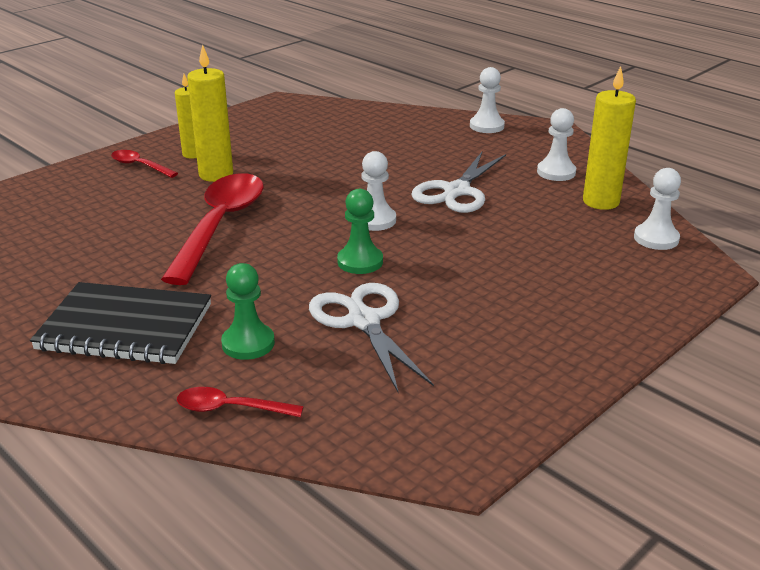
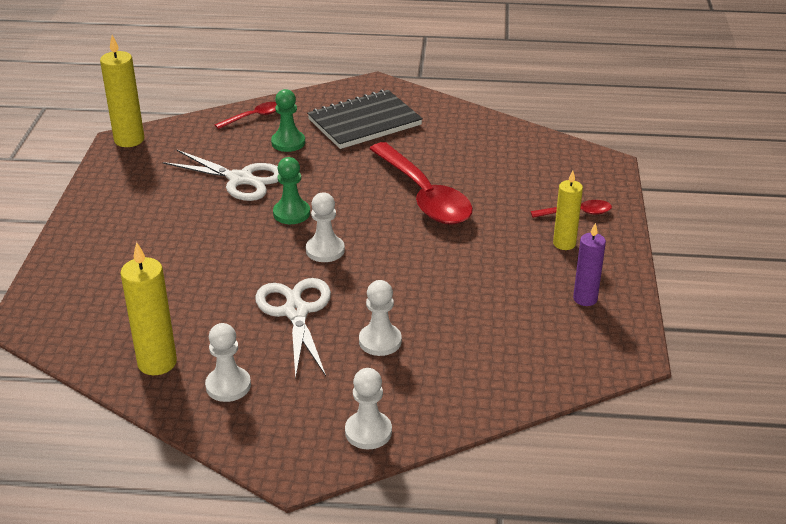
camera: 140 degrees right, 5 degrees up
yellow candle [187,44,233,182] -> yellow candle moved to [100,35,144,147]
white pawn [634,168,681,250] -> white pawn moved to [359,280,402,356]
none -> purple candle [573,223,606,306]

